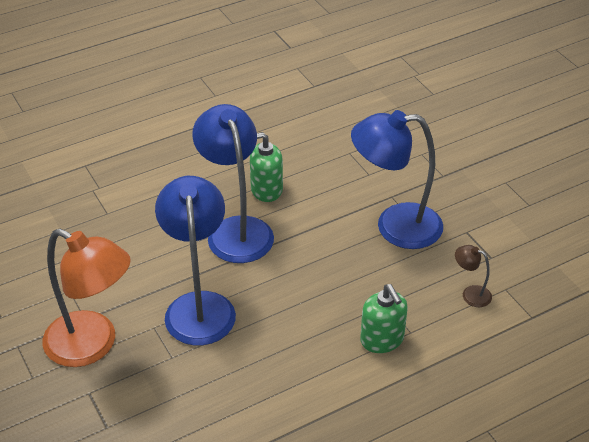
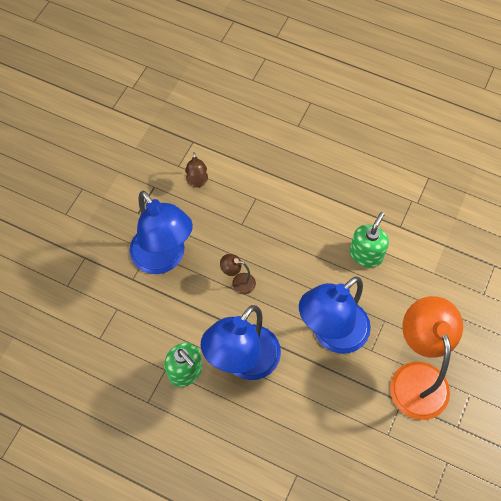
camera: 125 degrees left, 20 degrees up
green soap dispenser [360,284,408,353] -> green soap dispenser moved to [350,212,389,268]
none -> brown lamp [220,254,256,294]

